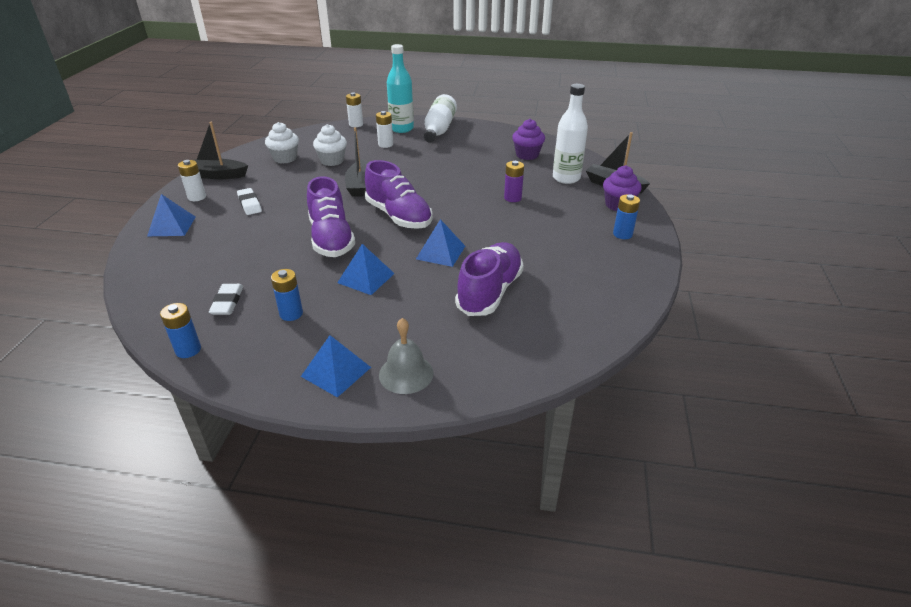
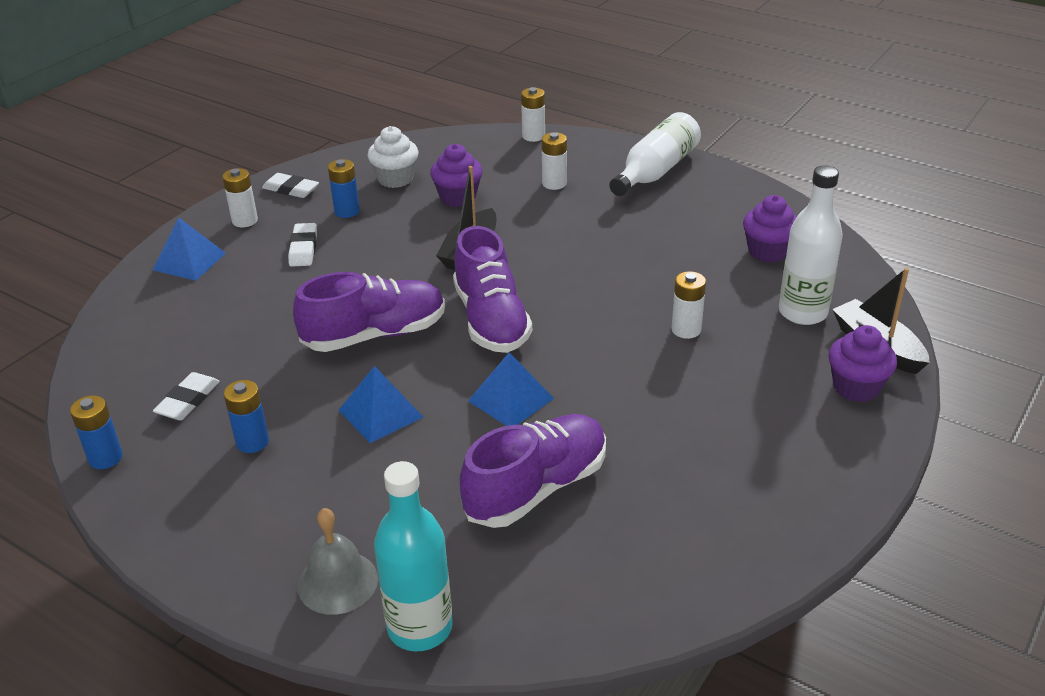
camera: 25 degrees right, 0 degrees up
black boat [194,122,248,179] -> white eraser [262,173,319,198]
blue pyramid [301,335,371,397] -> none
purple shoe [307,176,355,257] -> purple shoe turned 120 degrees counterclockwise [293,272,445,352]
white cupcake [313,124,347,166] -> purple cupcake [430,144,483,207]
turquoise bottle [387,44,414,133] -> turquoise bottle moved to [374,461,452,652]
purple battery [504,161,524,202] -> white battery [672,271,706,339]
blue battery [613,194,640,239] -> blue battery moved to [328,159,360,218]

